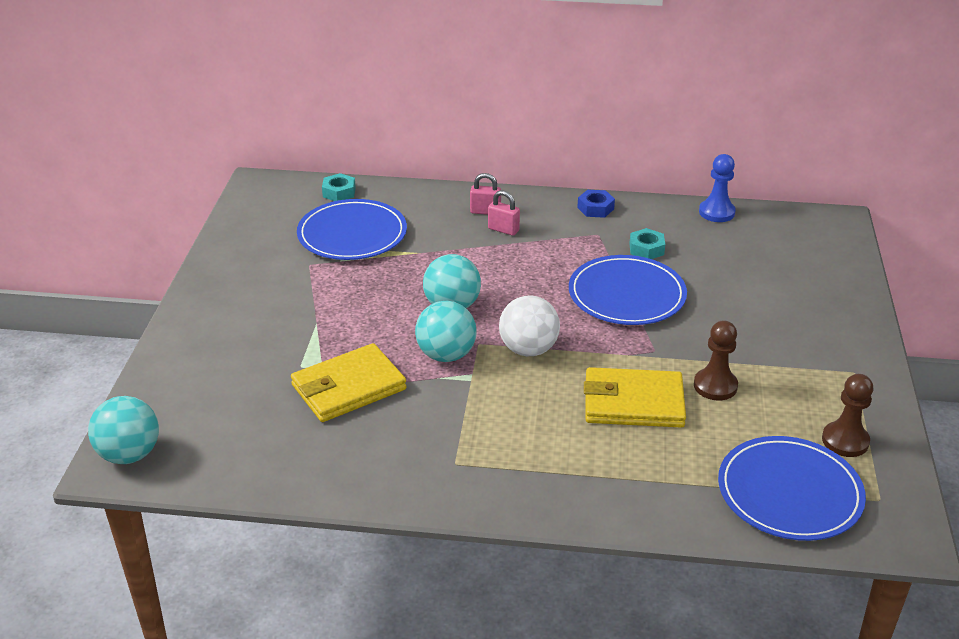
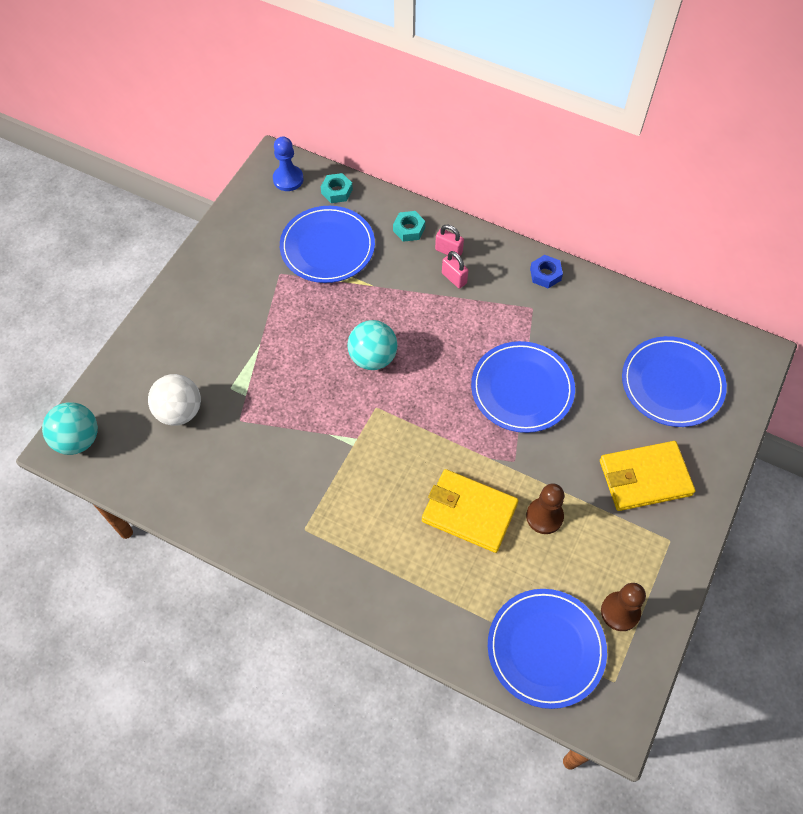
camera: 20 degrees right, 25 degrees up
yellow wallet [291,343,406,422] -> yellow wallet moved to [600,441,695,511]
turquoise ball [415,301,477,362] -> none
white ball [499,295,560,356] -> white ball moved to [148,374,201,426]
turquoise nut [629,228,665,259] -> turquoise nut moved to [393,211,425,242]
blue pawn [699,154,736,222] -> blue pawn moved to [273,136,304,191]
none -> blue plate [622,336,727,427]

